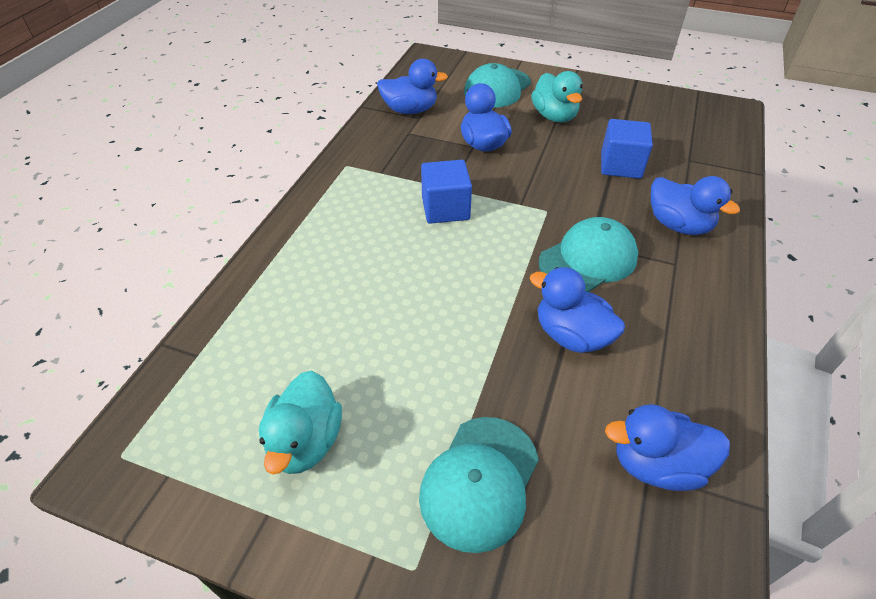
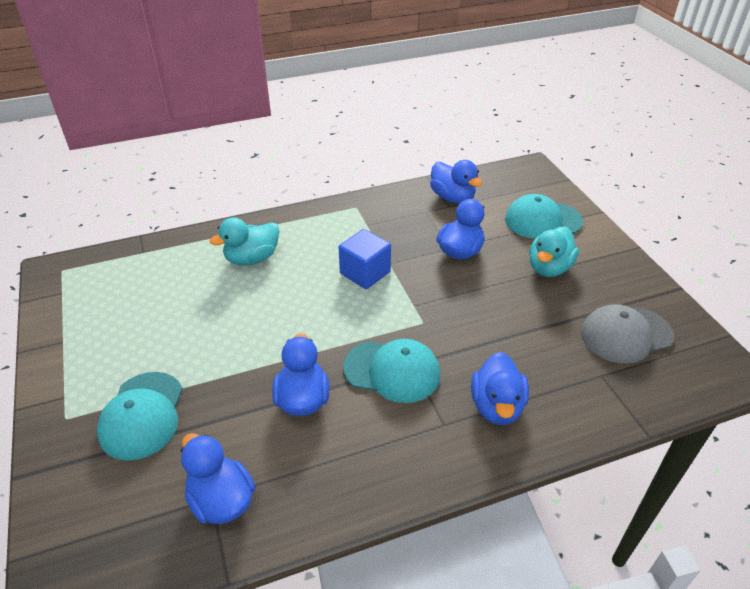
camera: 50 degrees right, 5 degrees down
turquoise duck [259,371,342,475] -> turquoise duck moved to [210,217,279,266]
turquoise cap [419,417,539,553] -> turquoise cap turned 75 degrees counterclockwise [97,372,183,461]
blue cube [601,119,653,179] -> none
none -> grey cap [581,304,674,364]

